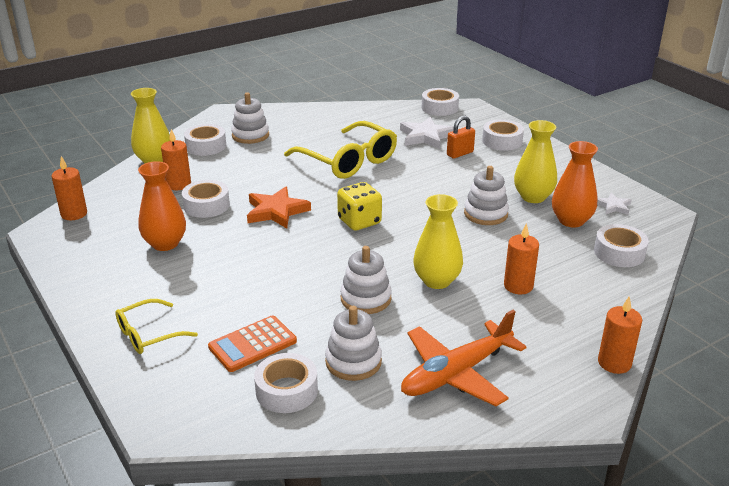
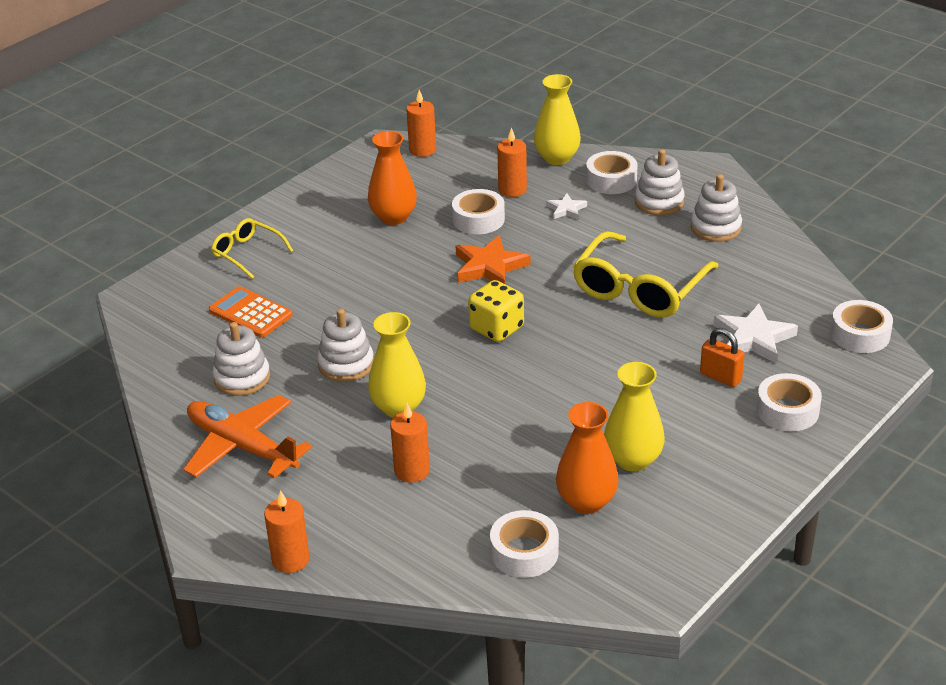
camera: 75 degrees right, 5 degrees up
white tape [254,353,318,413] -> none
white stacking toy [464,166,509,225] -> white stacking toy moved to [691,174,742,242]
white star [597,193,632,215] -> white star moved to [546,193,587,220]

